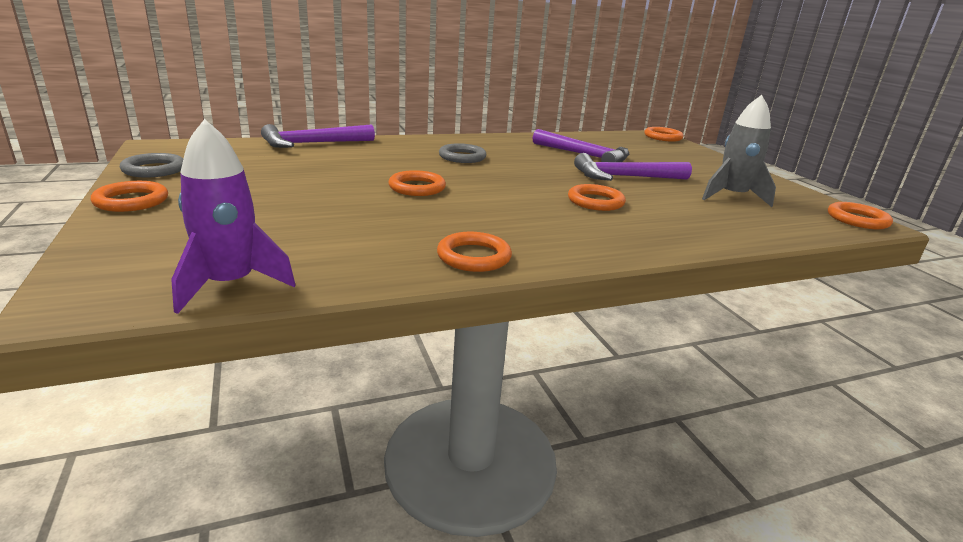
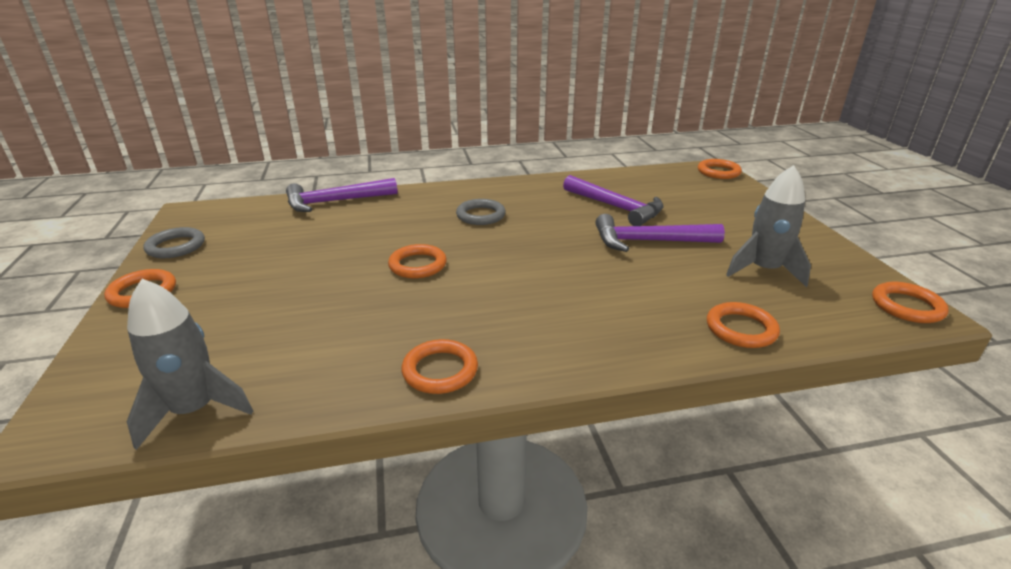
camera: 10 degrees right, 5 degrees up
purple rocket [171,119,296,314] -> grey rocket [127,279,253,450]
orange ring [568,184,626,211] -> orange ring moved to [707,302,780,348]

